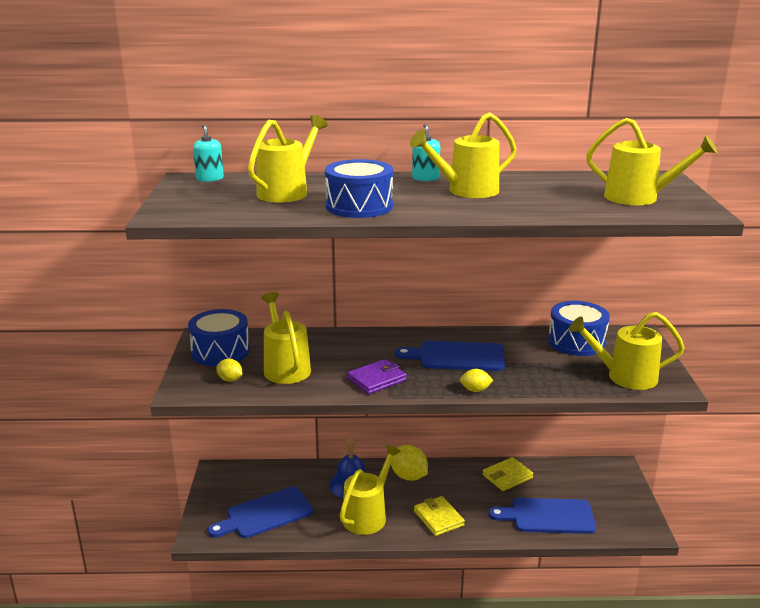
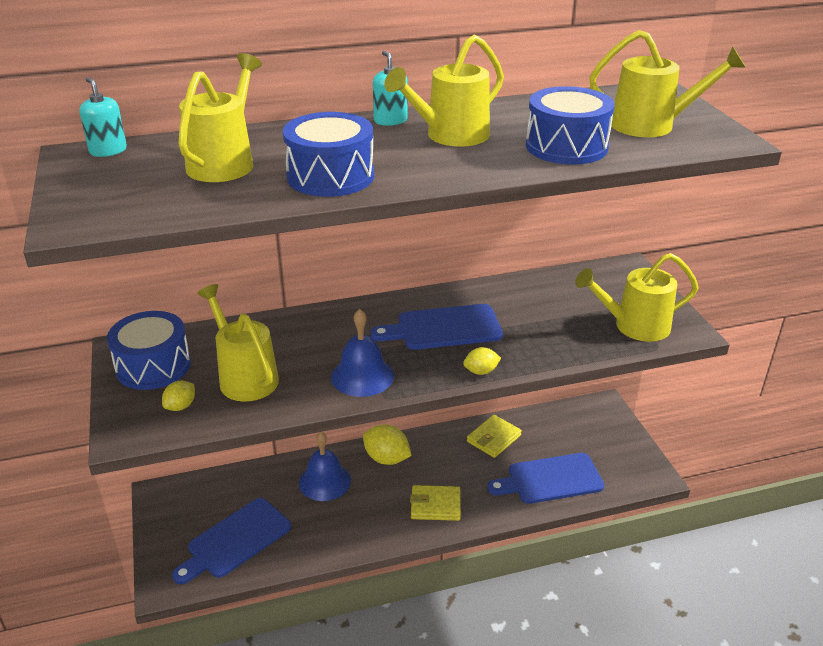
camera: 15 degrees left, 10 degrees up
yellow lemon [217,359,243,382] -> yellow lemon turned 75 degrees counterclockwise [162,381,195,411]
yellow watering can [340,445,401,535] -> none
purple wallet [347,359,407,394] -> blue bell [331,309,394,397]
yellow wallet [414,496,465,536] -> yellow wallet turned 45 degrees counterclockwise [410,485,461,521]
blue drum [548,301,610,356] -> blue drum moved to [526,86,615,165]

